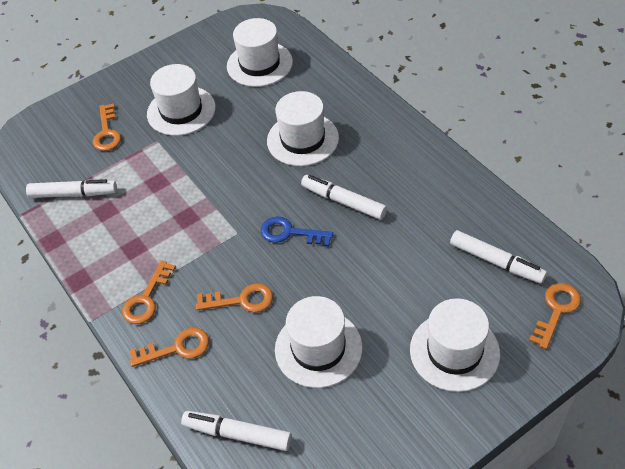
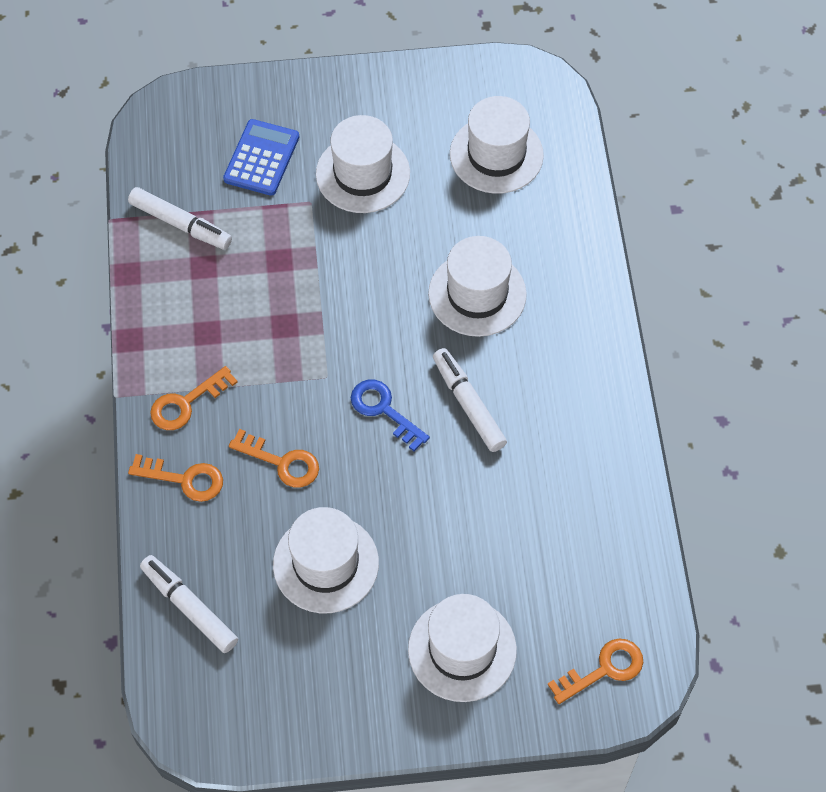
camera: 25 degrees right, 10 degrees up
orange key [93,104,121,151] -> blue calculator [223,119,299,196]
white marker [450,230,547,284] -> none

